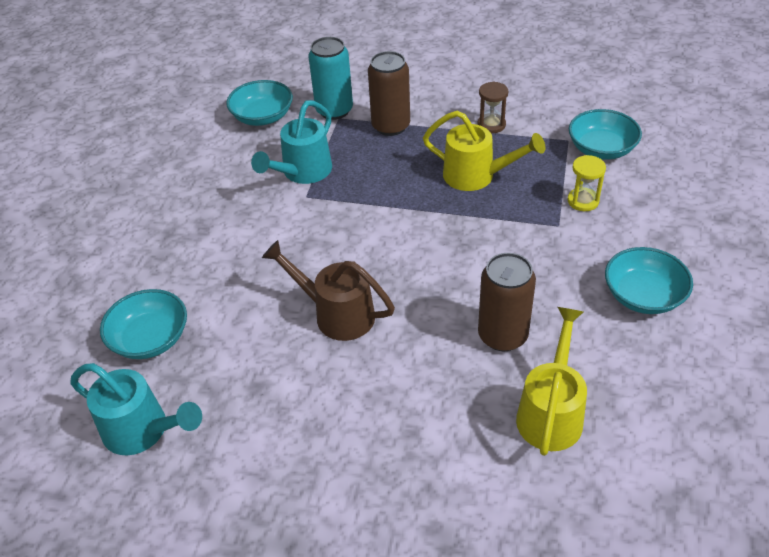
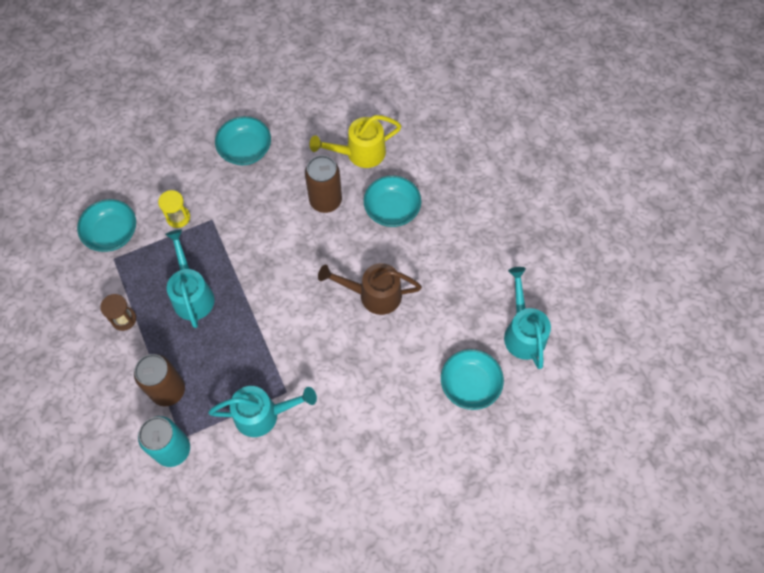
camera: 130 degrees left, 20 degrees up
turquoise bowl [226,80,293,126] -> turquoise bowl moved to [364,175,421,227]
brown watering can [262,240,395,341] -> brown watering can turned 105 degrees clockwise [318,263,422,315]
yellow watering can [423,111,545,191] -> turquoise watering can [165,229,215,328]

